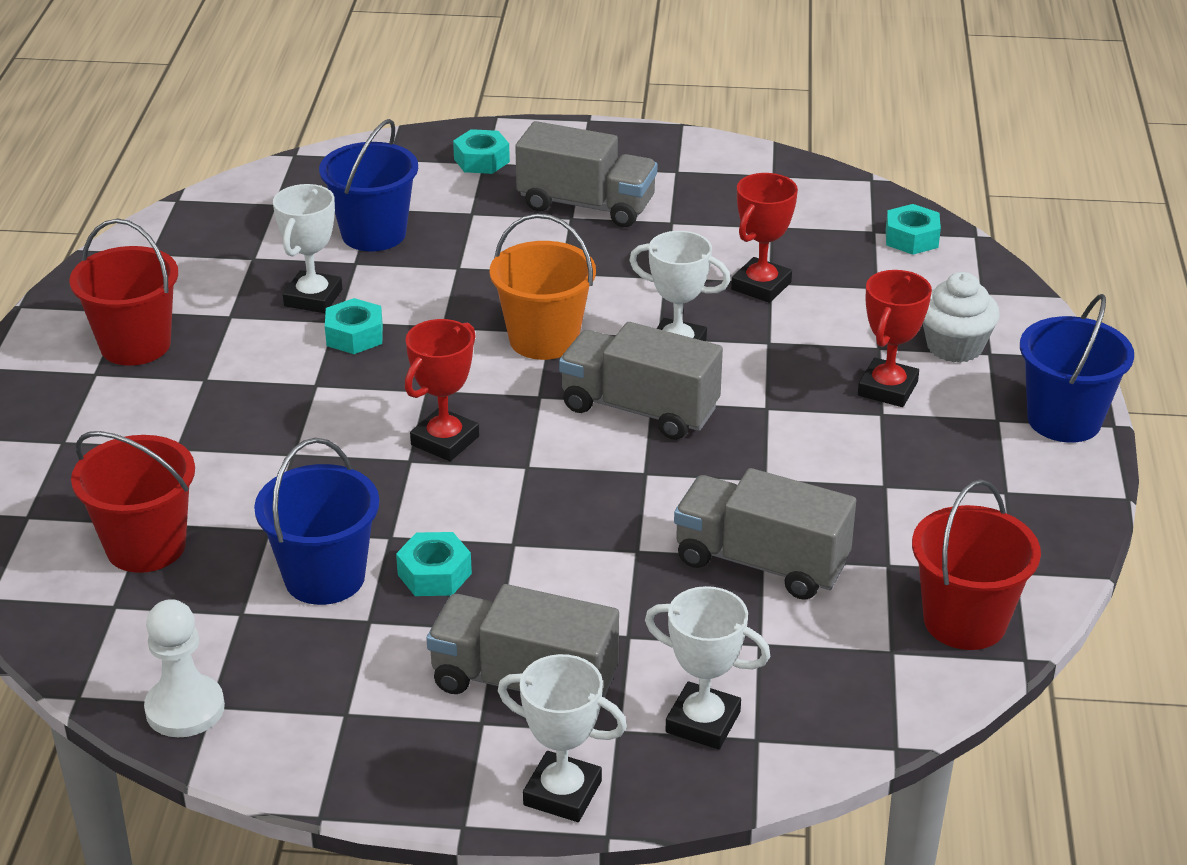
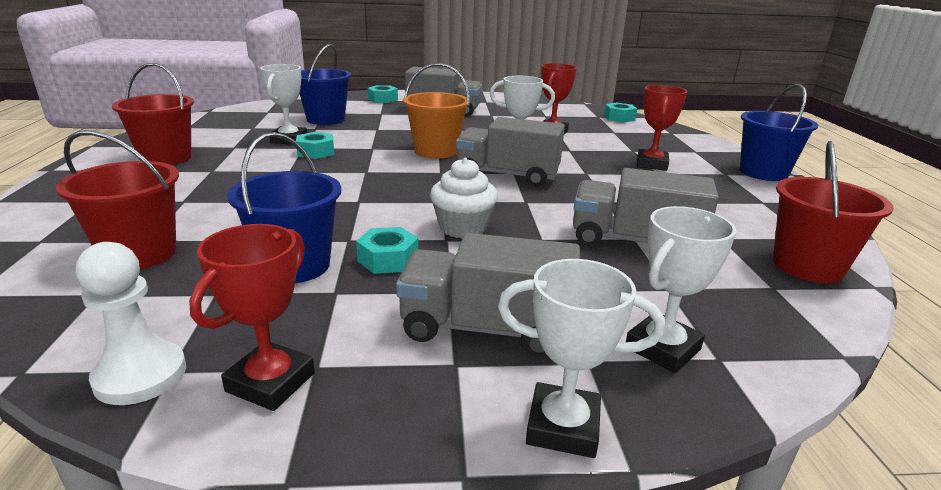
camera: 10 degrees left, 10 degrees down
red trophy [405,319,479,461] -> red trophy moved to [189,224,315,411]
white trophy [645,586,770,749] -> white trophy turned 60 degrees counterclockwise [626,206,736,373]
white cupcake [923,272,1000,363] -> white cupcake moved to [430,158,498,238]

